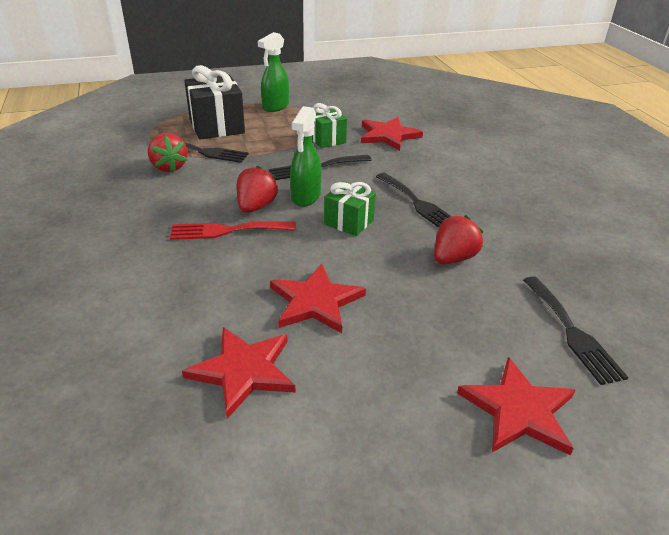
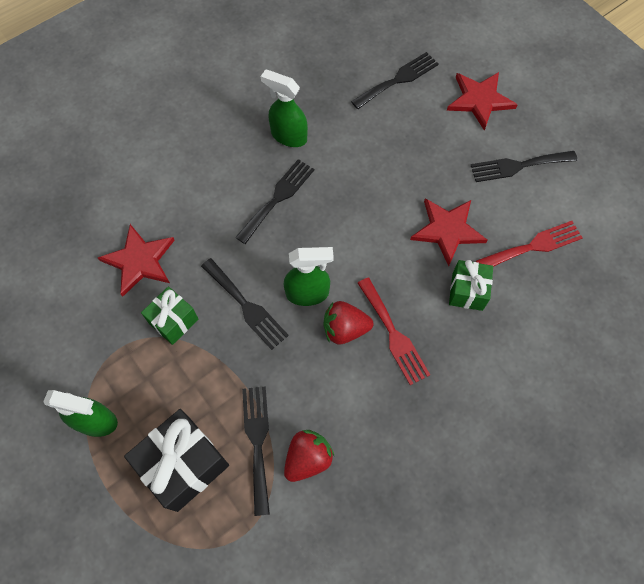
camera: 110 degrees left, 30 degrees up
red star [182,327,296,419] -> red fork [476,221,583,267]
green gift [324,182,376,236] -> green gift moved to [449,260,493,311]
red strawberry [434,215,483,264] -> none
none -> green spray bottle [261,69,308,147]
none -> black fork [471,151,578,182]

